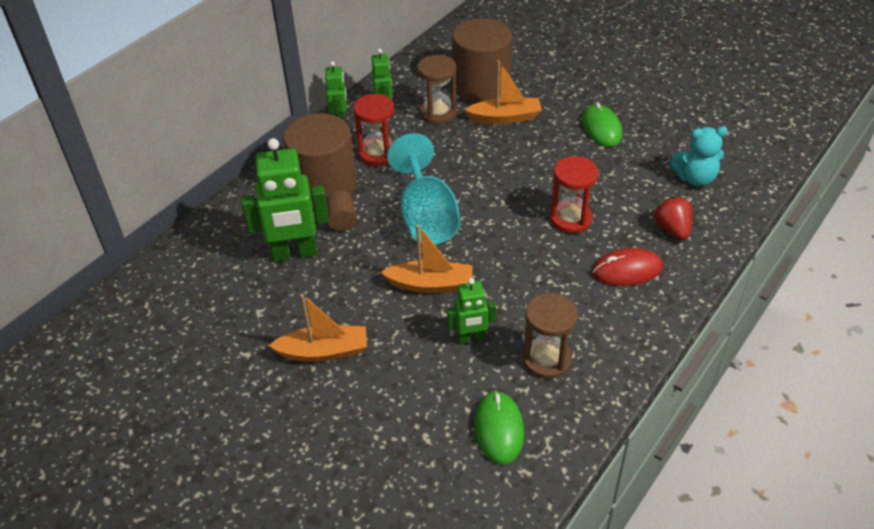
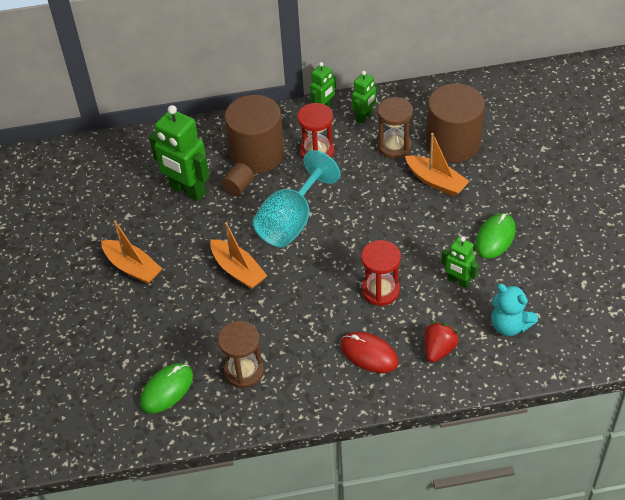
camera: 45 degrees right, 5 degrees up
green robot [447,278,496,344] -> green robot moved to [441,237,479,288]

